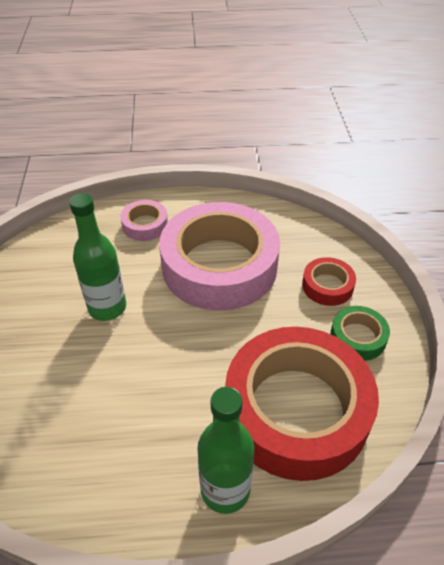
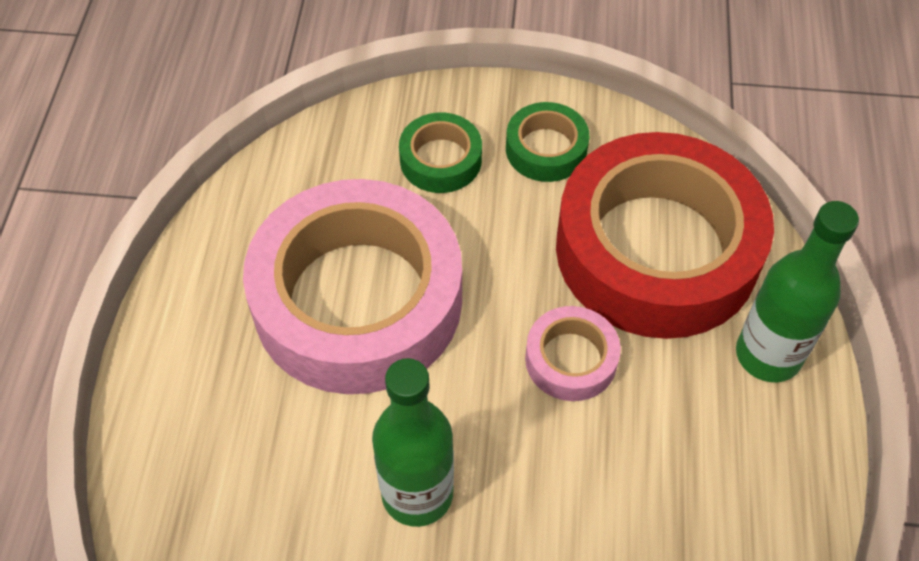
camera: 80 degrees left, 10 degrees up
pink tape [120,200,168,241] -> pink tape moved to [525,306,621,401]
red tape [302,257,356,306] -> green tape [399,112,482,193]

